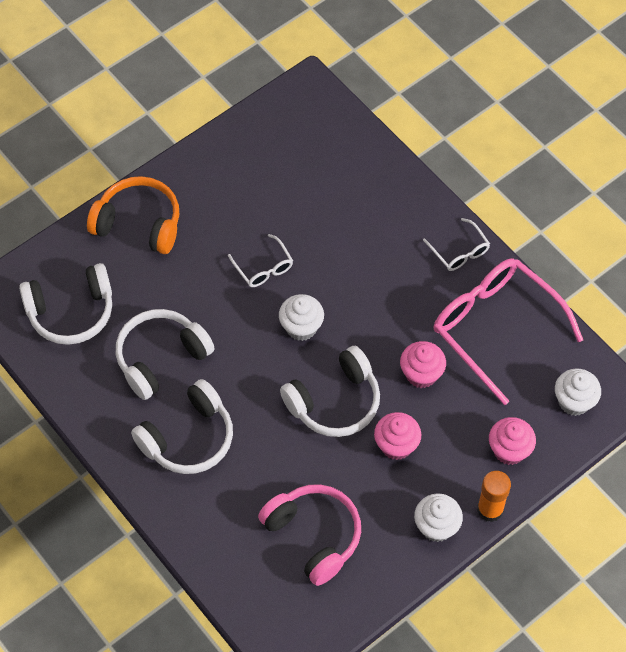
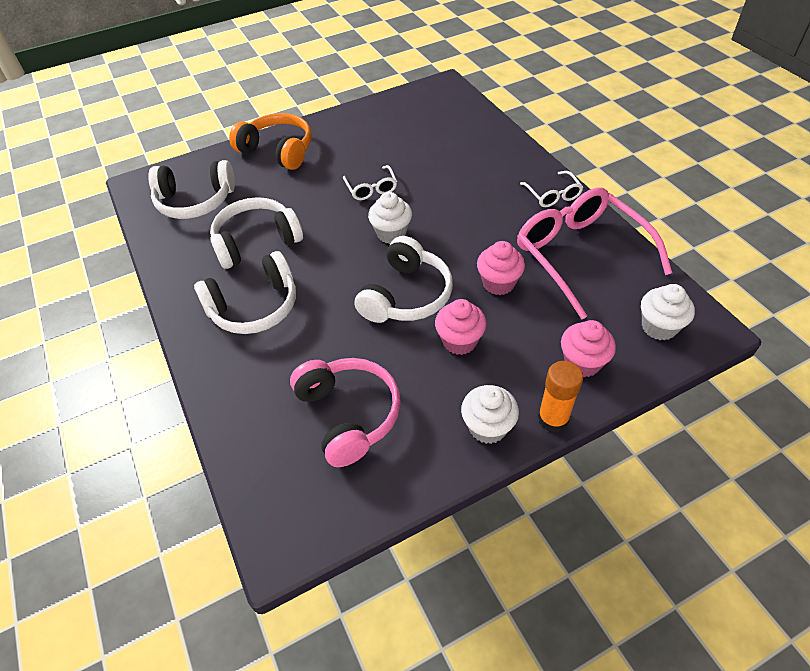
camera: 15 degrees right, 10 degrees down
white headphones [280,346,380,437] -> white headphones turned 45 degrees counterclockwise [355,236,453,323]

